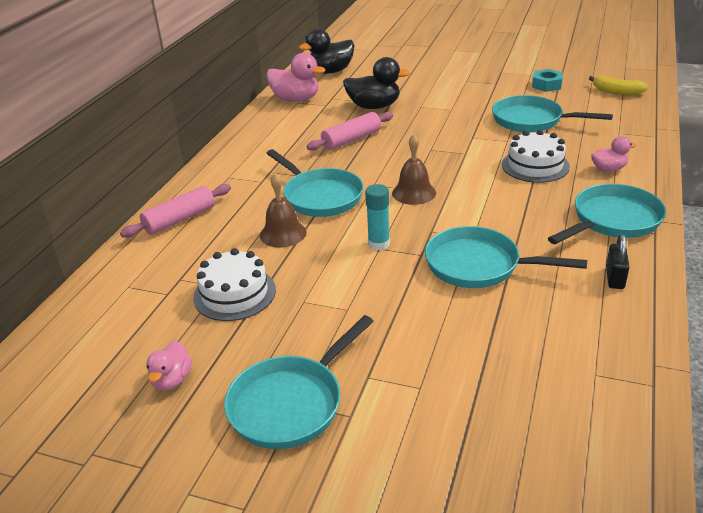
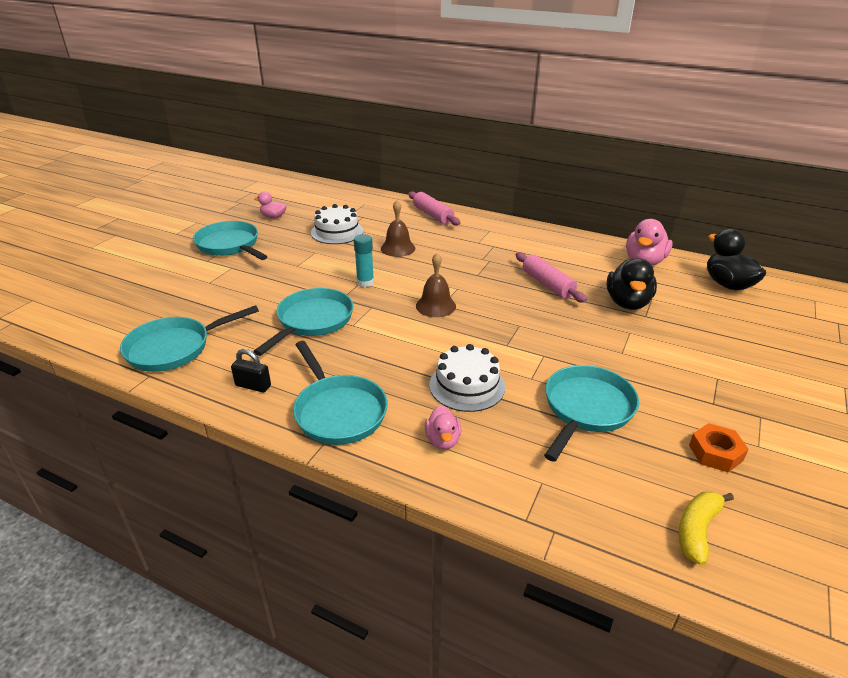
camera: 95 degrees right, 0 degrees up
turquoise pan [266,149,364,217] -> turquoise pan moved to [120,305,259,372]
turquoise nut [532,69,563,92] -> orange nut [689,423,749,472]

